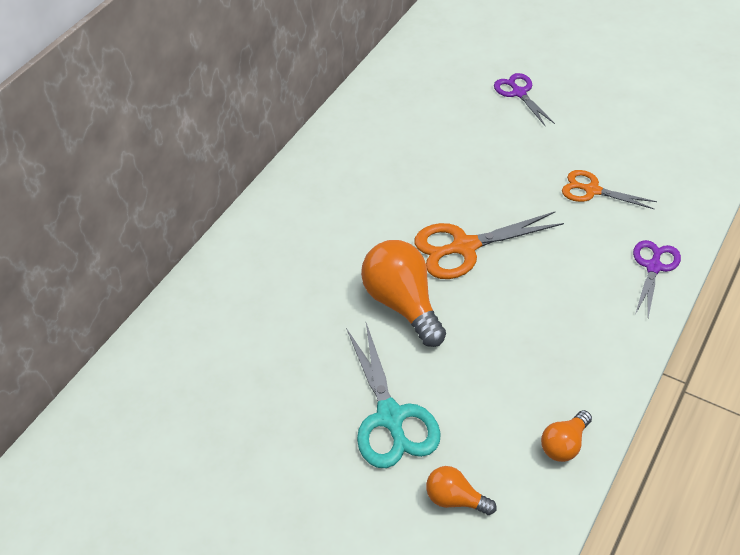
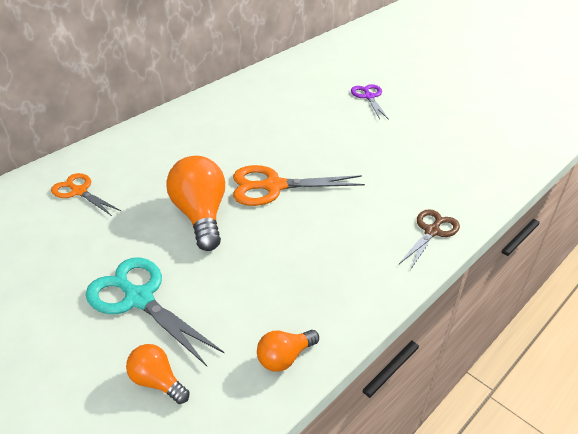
camera: 10 degrees right, 10 degrees down
turquoise scissors [346,323,441,468] -> turquoise scissors turned 135 degrees clockwise [86,257,224,366]
orange scissors [562,170,657,209] -> orange scissors moved to [51,173,121,216]
purple scissors [633,240,681,318] -> brown scissors [399,209,460,270]

